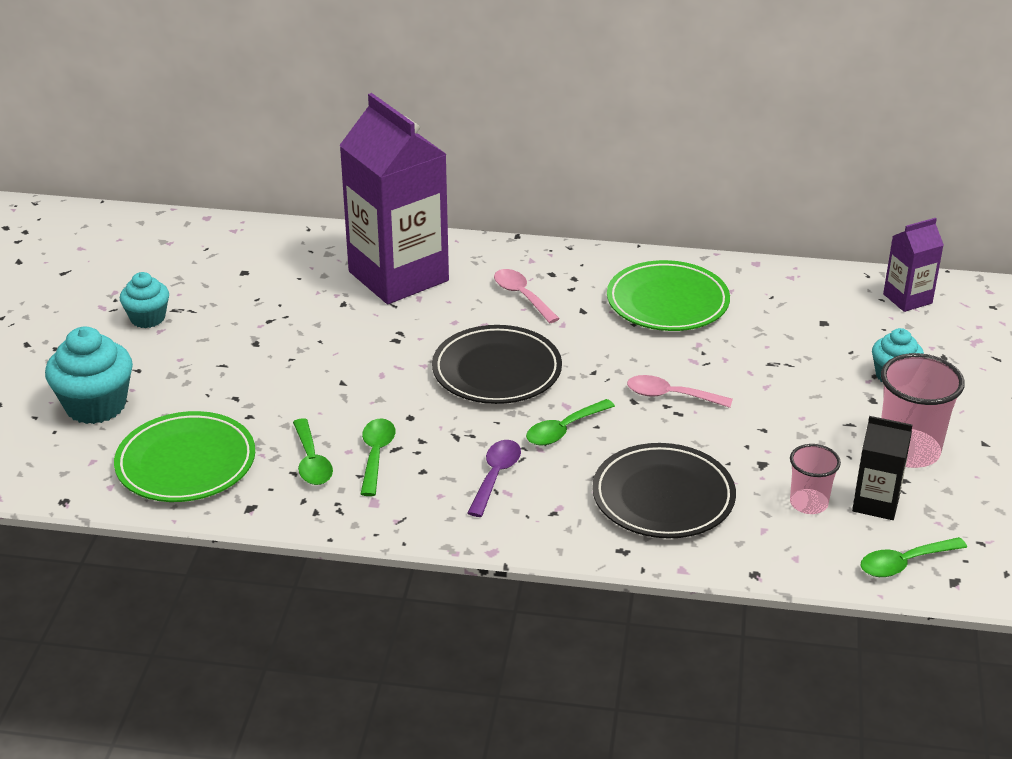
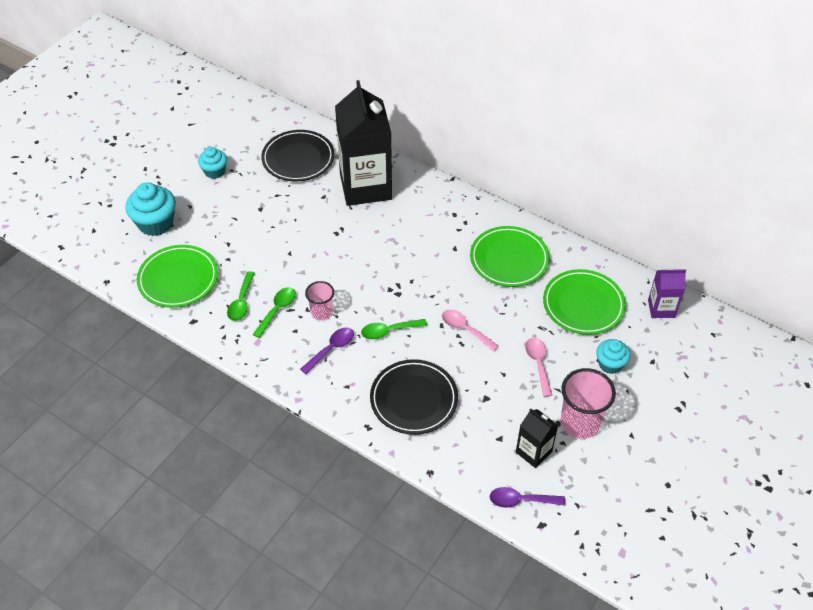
camera: 25 degrees right, 15 degrees up
purple carton [339,93,449,304] -> black carton [335,80,392,206]
black plate [432,325,562,404] -> black plate moved to [261,130,335,182]
pink spoon [494,269,560,323] -> pink spoon moved to [525,338,552,397]
pink cup [790,444,841,514] -> pink cup moved to [305,281,334,321]
green spoon [861,537,967,577] -> purple spoon [490,487,565,508]
none -> green plate [543,269,626,335]

